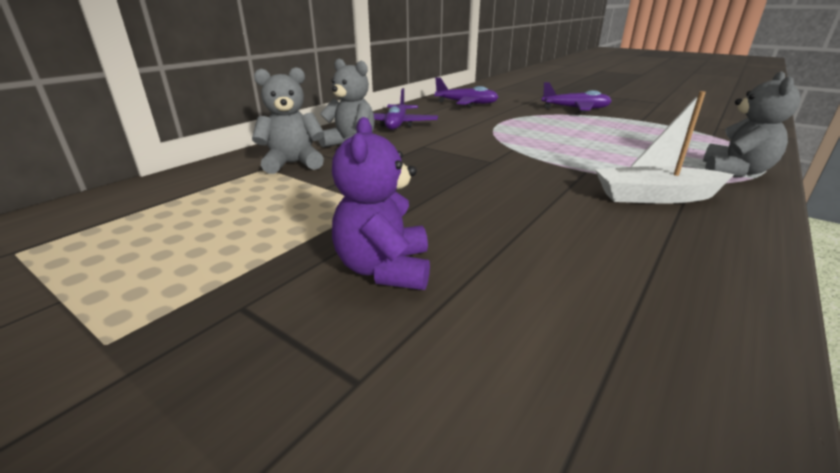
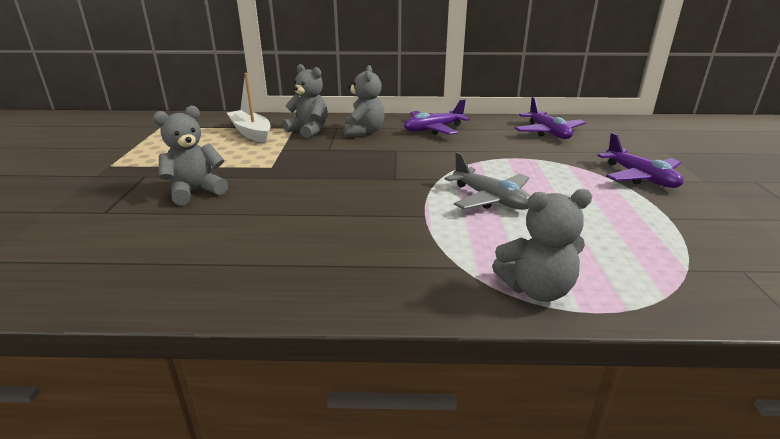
camera: 55 degrees right, 0 degrees up
purple teddy bear [332,117,430,290] -> grey teddy bear [153,106,228,205]
white boat [595,91,734,204] -> white boat moved to [227,73,271,143]
none -> grey plane [445,152,530,210]

